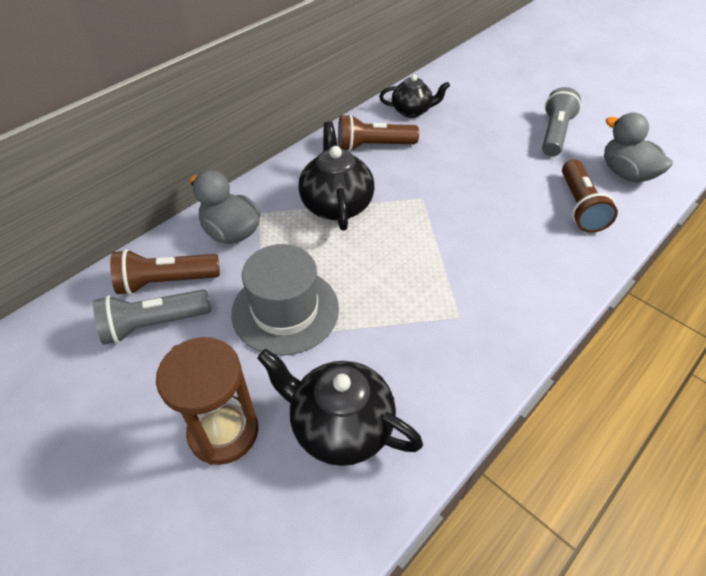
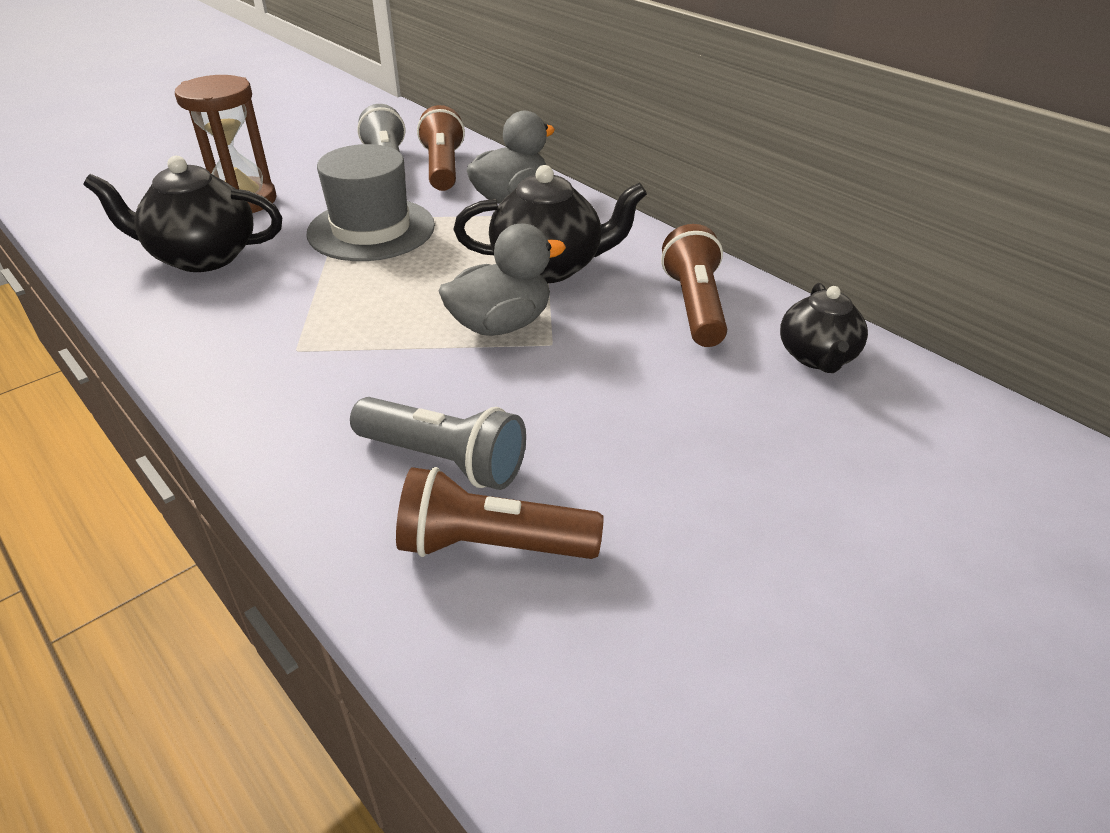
camera: 95 degrees right, 10 degrees down
black teapot [257,349,423,466] -> black teapot turned 120 degrees counterclockwise [83,156,282,272]
grey flashlight [542,87,581,157] -> grey flashlight moved to [350,397,526,490]
grey duck [604,112,673,182] -> grey duck moved to [439,224,566,336]

